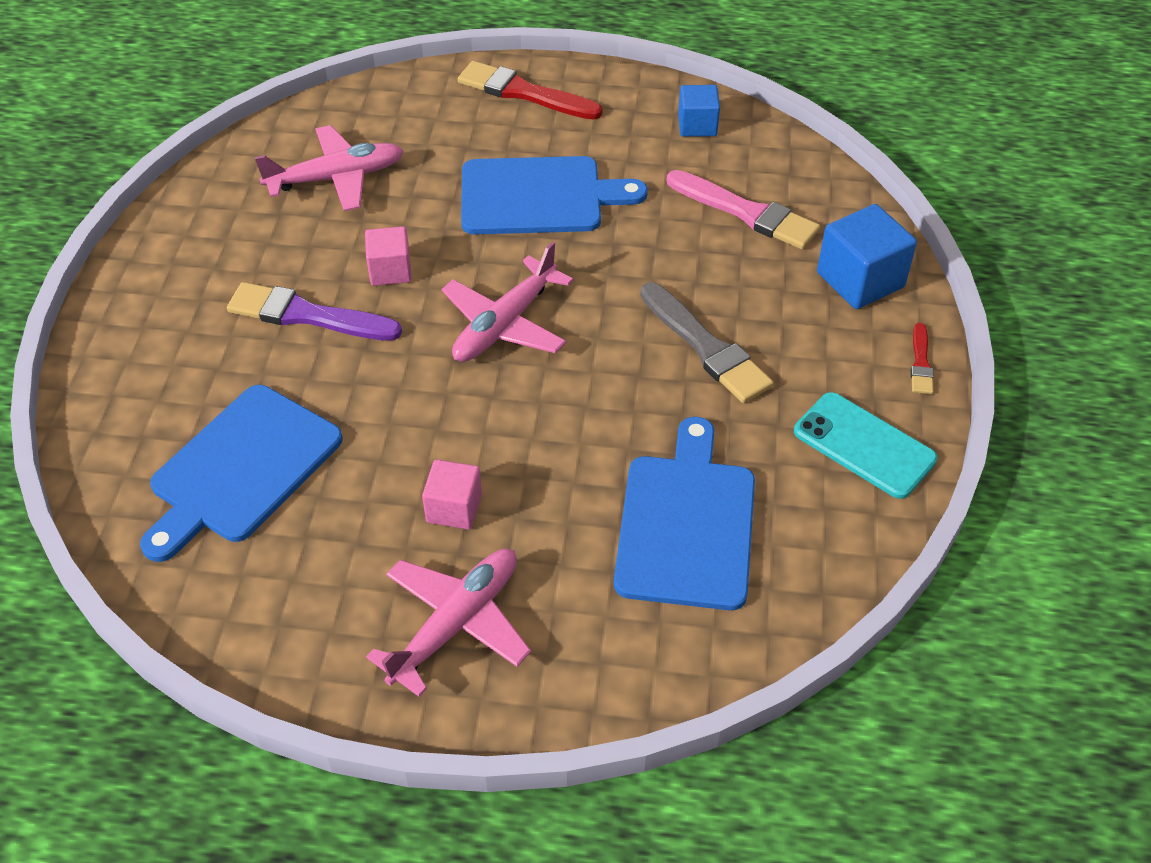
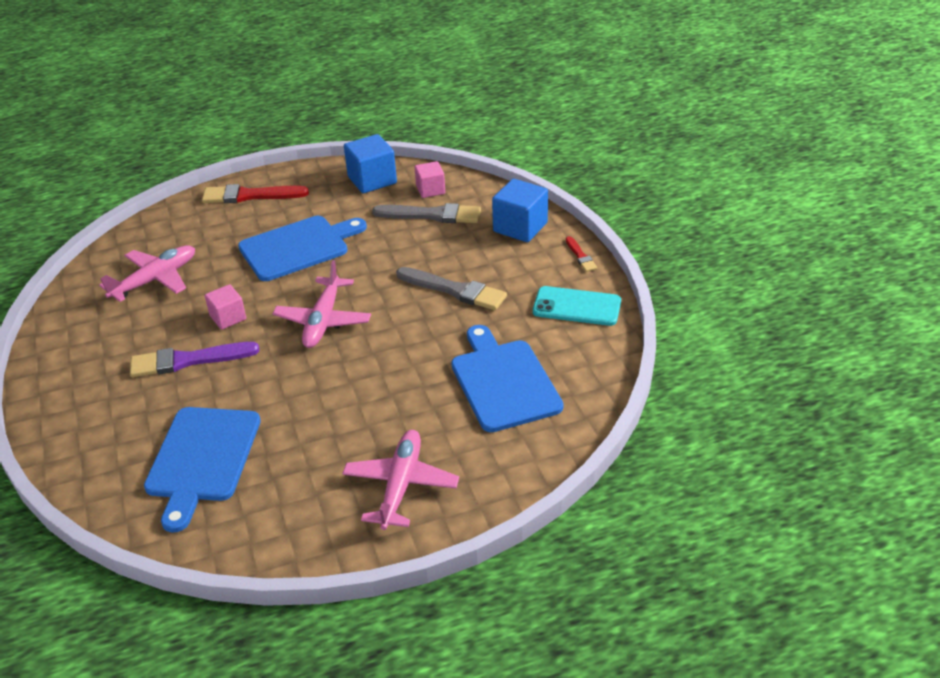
camera: 25 degrees left, 10 degrees down
pink cube [422,460,482,529] -> pink cube moved to [415,161,445,198]
pink brush [667,170,820,249] -> grey brush [372,203,481,223]
blue cube [678,85,720,137] -> blue cube [344,134,397,193], size x1.59

